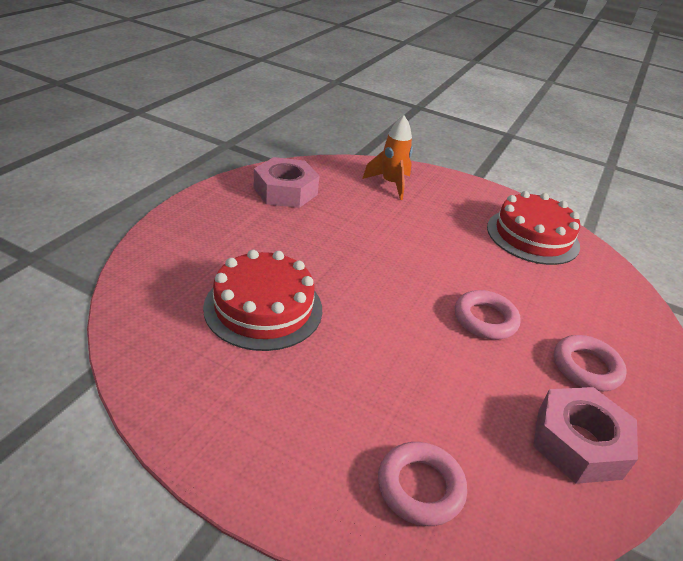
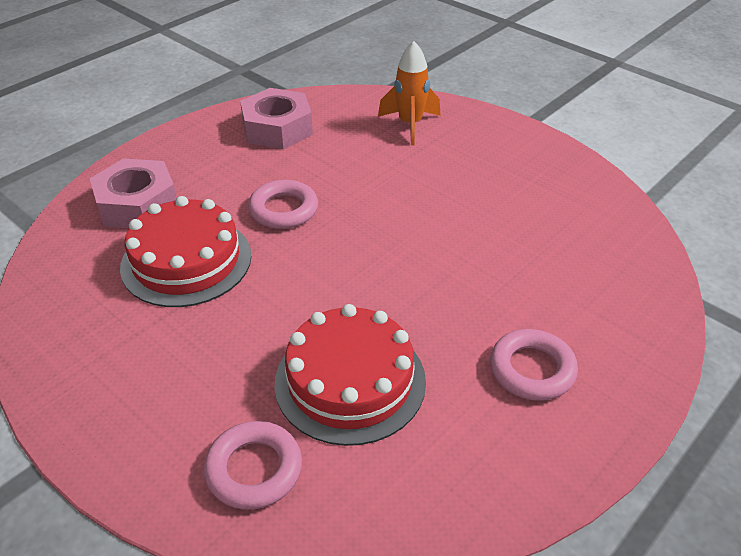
camera: 20 degrees right, 5 degrees up
pink ring [455,290,521,340] -> pink ring moved to [248,180,318,229]
red cake [487,191,580,265] -> red cake moved to [274,304,426,446]
pink nut [533,387,638,484] -> pink nut moved to [90,158,177,228]

